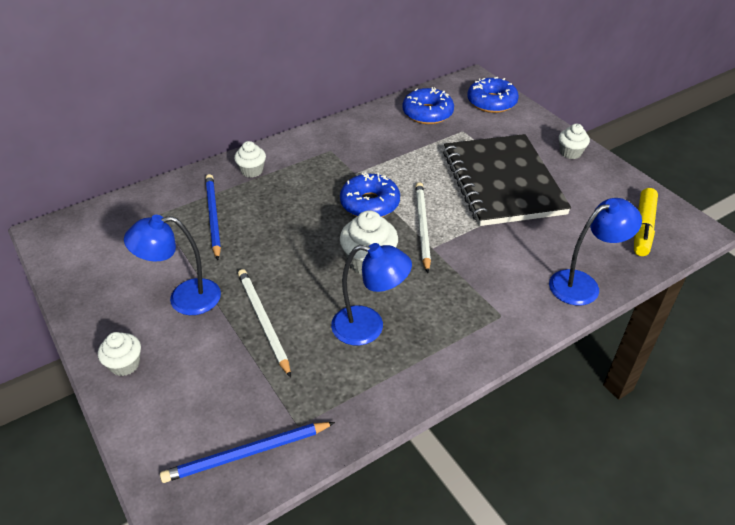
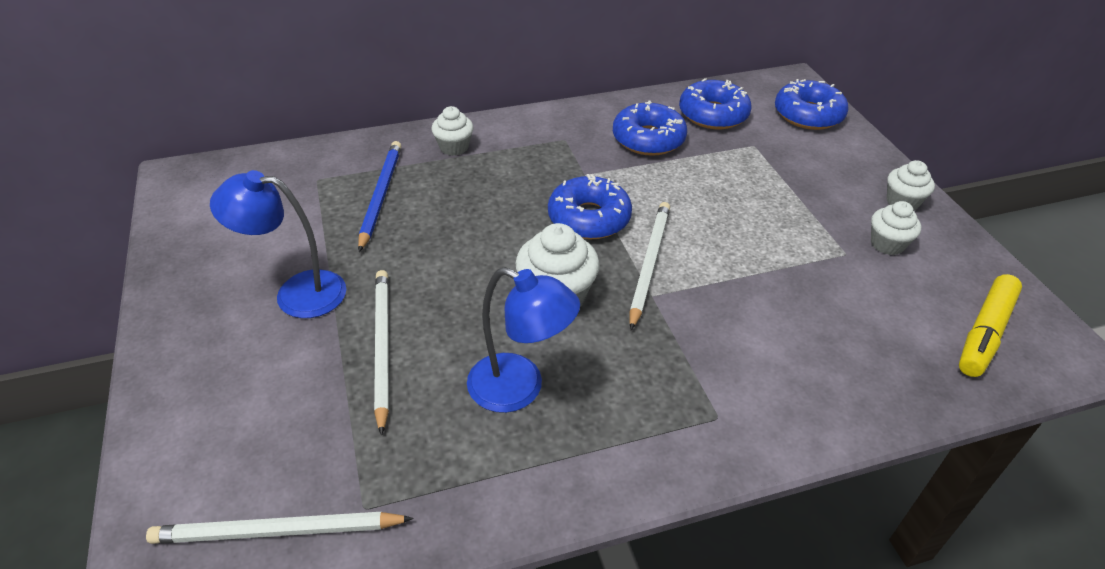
camera: 15 degrees right, 0 degrees up
white cupcake [98,332,141,376] -> white cupcake moved to [871,201,921,255]
blue pencil [160,422,335,483] -> white pencil [146,512,414,544]
black notebook [443,134,571,226] -> none
blue lamp [549,198,642,305] -> none
none -> blue donut [613,100,687,156]

